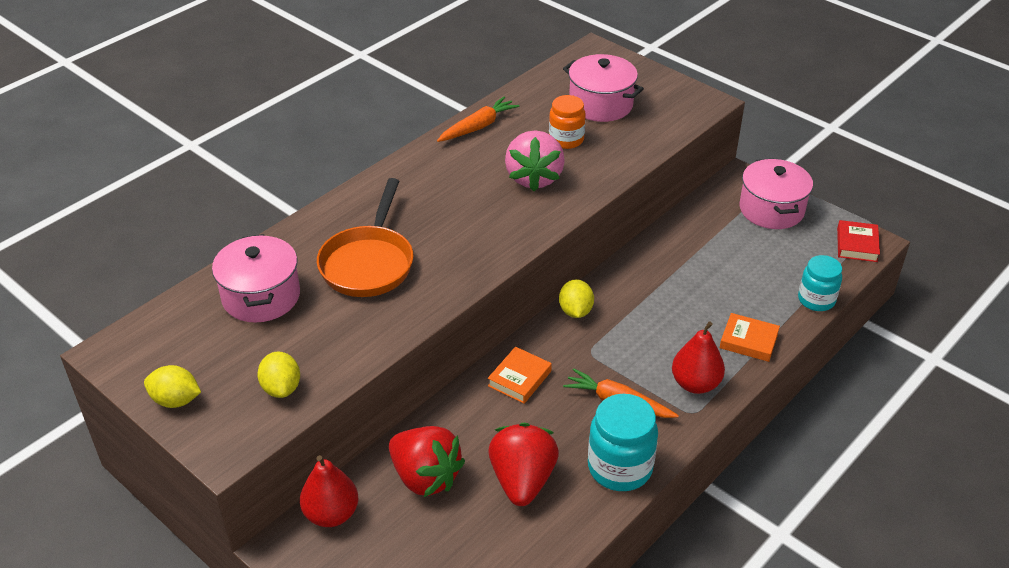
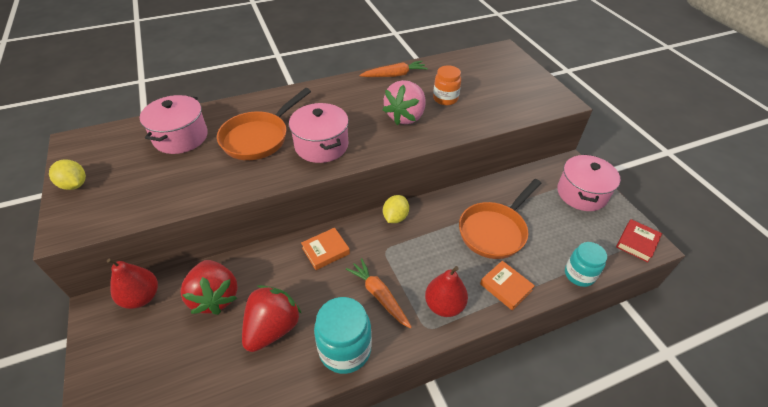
camera: 25 degrees right, 5 degrees up
yellow lemon [257,352,300,398] -> none
pink pot [563,54,644,122] -> pink pot moved to [289,103,349,163]
none -> orange pan [459,179,541,259]

